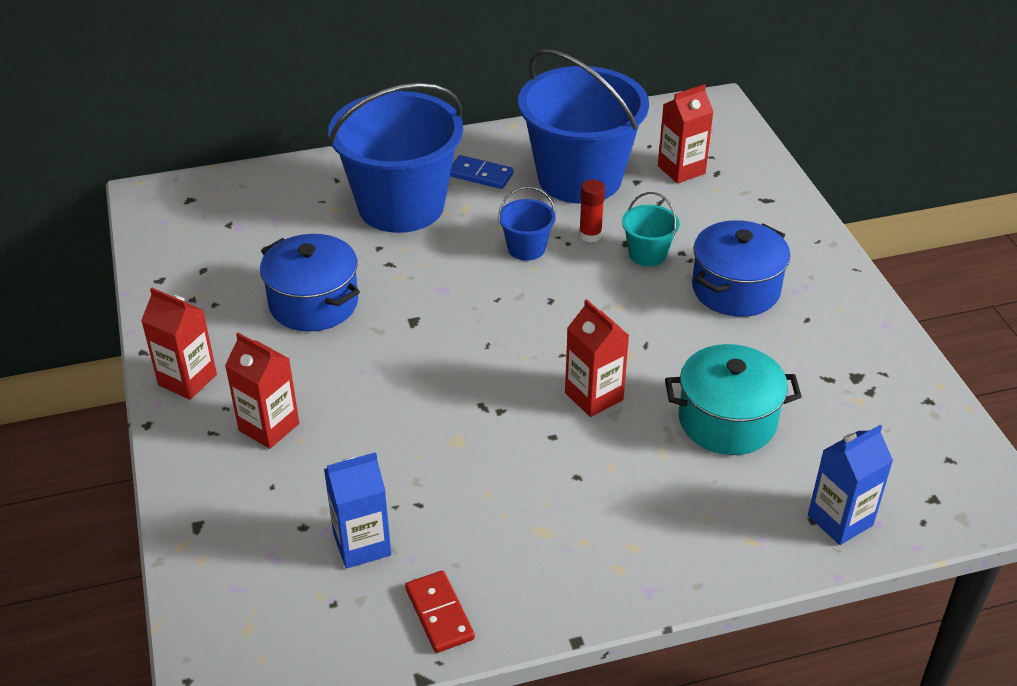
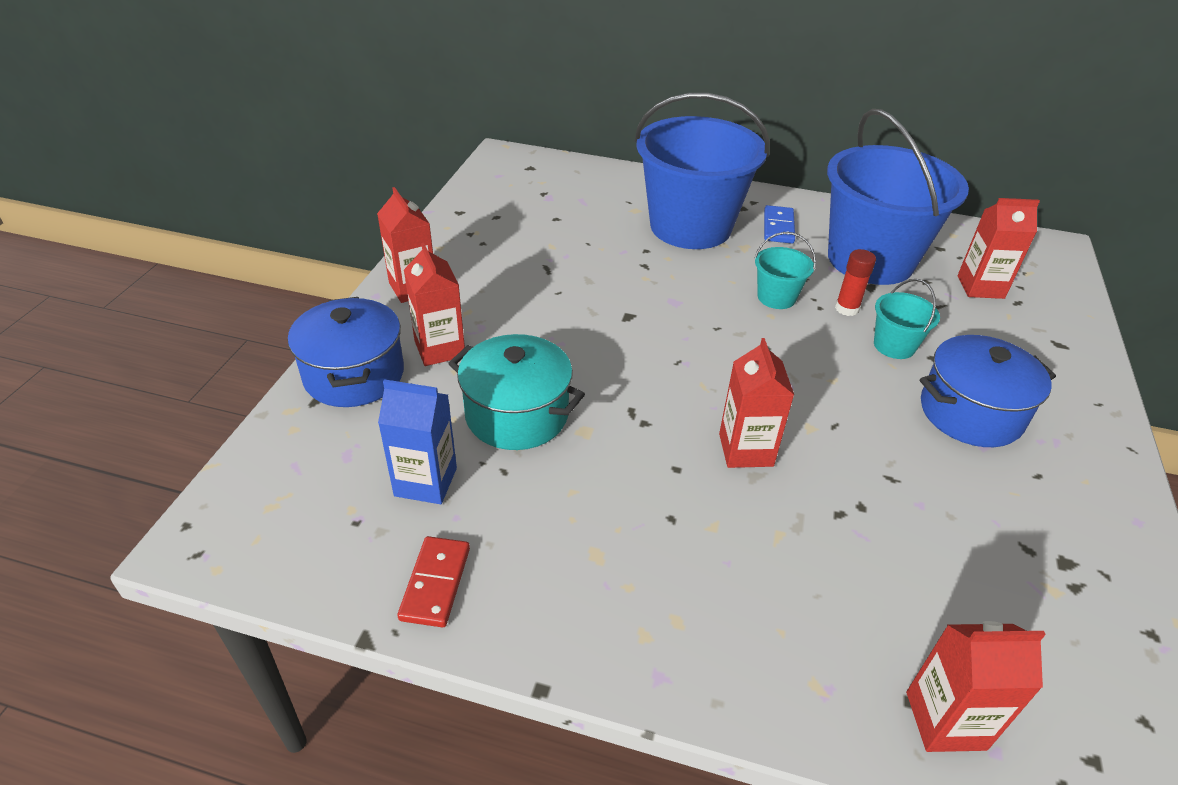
camera: 30 degrees right, 0 degrees up
blue pot [260,234,360,332] -> blue pot moved to [288,297,404,407]
blue domino [450,155,514,189] -> blue domino turned 45 degrees clockwise [764,205,795,244]
blue bucket [498,187,556,261] -> turquoise bucket [754,232,816,309]
turquoise pot [665,344,802,455] -> turquoise pot moved to [448,334,585,450]
blue carton [808,425,893,545] -> red carton [906,621,1046,752]

